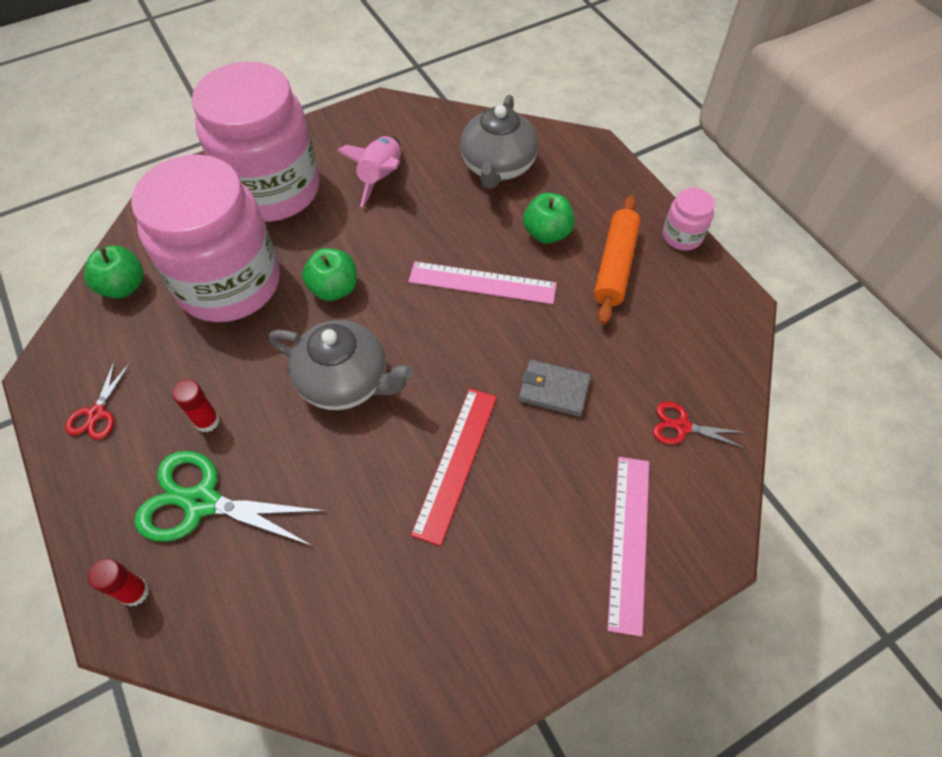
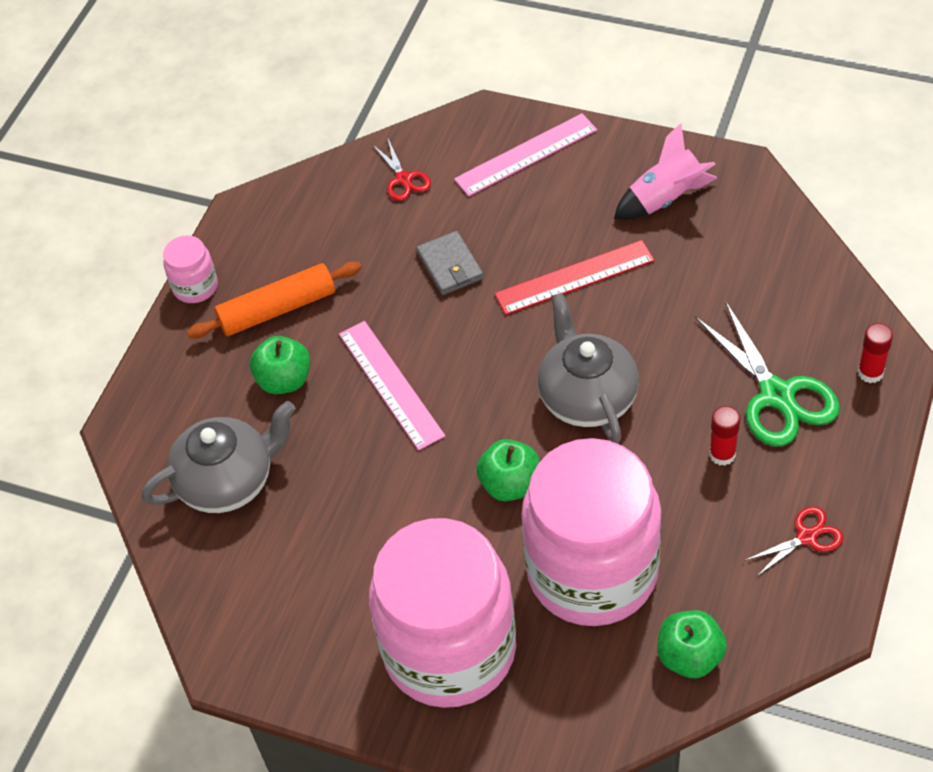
camera: 125 degrees left, 5 degrees down
pink rocket [337,136,401,207] -> pink rocket moved to [614,123,717,220]

